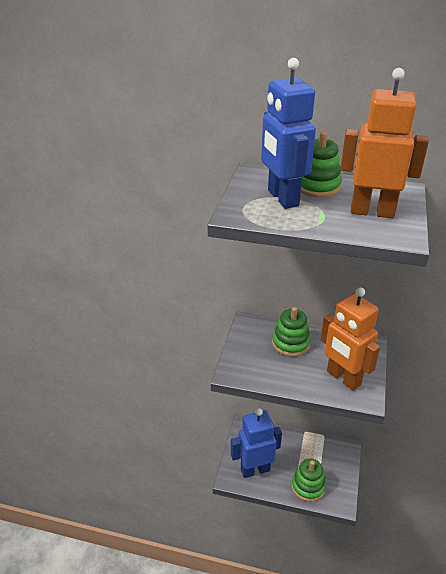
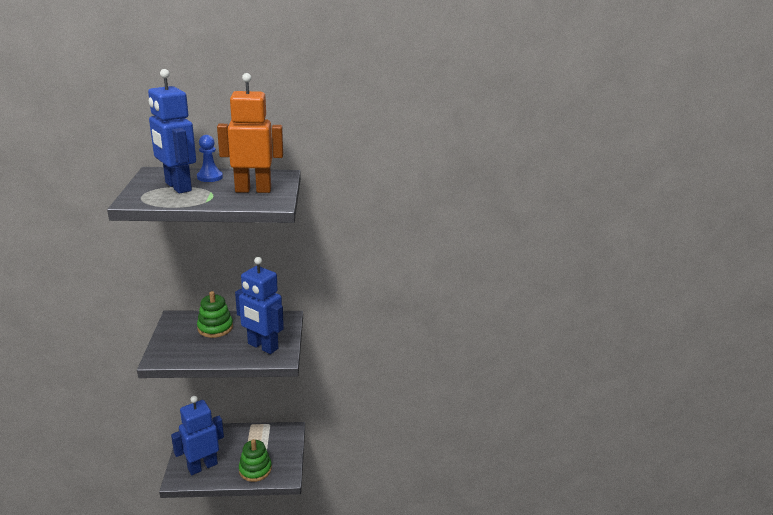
camera: 20 degrees left, 10 degrees down
green stacking toy [301,132,342,197] -> blue pawn [197,135,223,182]
orange robot [321,287,380,391] -> blue robot [235,257,284,354]

